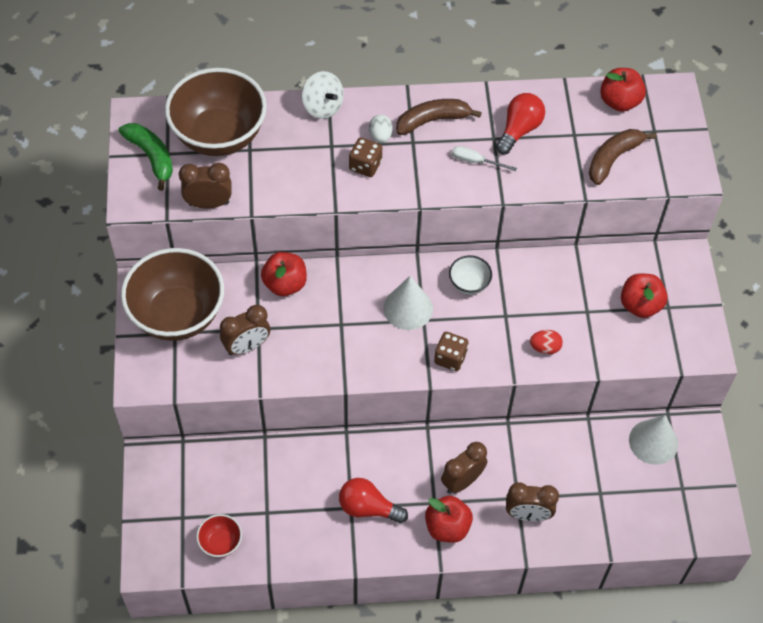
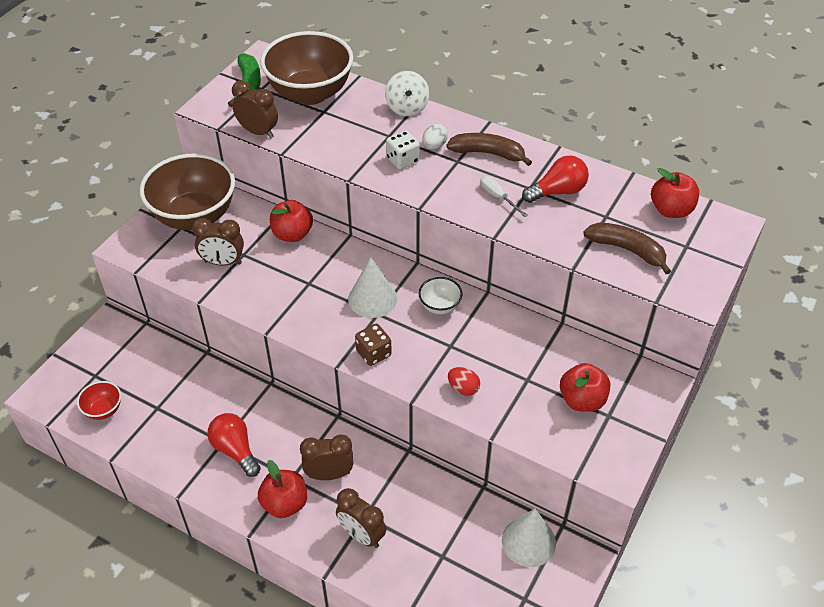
camera: 35 degrees right, 10 degrees down
brown dice [349,137,382,177] -> white dice [386,131,420,169]
brown banana [589,129,656,185] -> brown banana turned 45 degrees clockwise [583,222,671,274]

